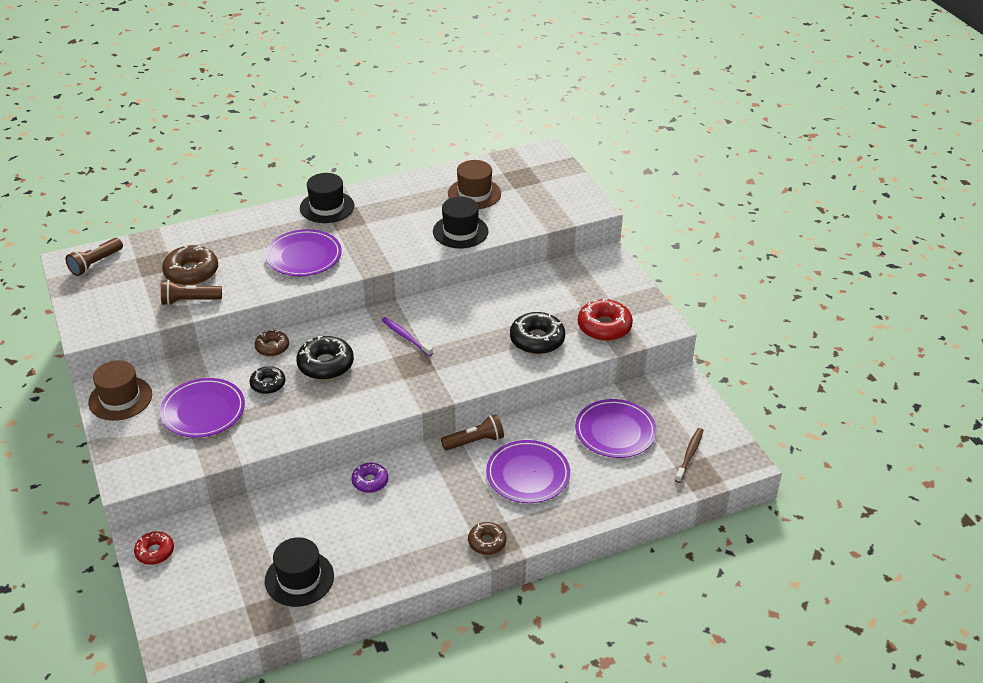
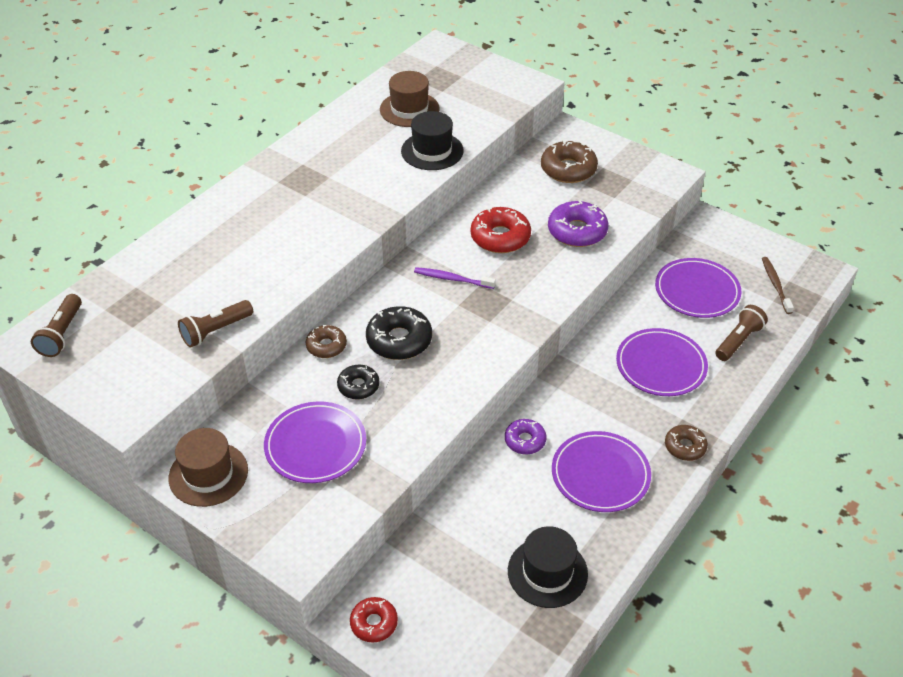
camera: 30 degrees left, 5 degrees up
brown donut [162,244,218,286] -> brown donut moved to [541,140,598,183]
purple plate [265,229,342,276] -> purple plate moved to [552,431,651,512]
black hat [300,173,354,223] -> none
brown flashlight [441,414,504,450] -> brown flashlight moved to [715,305,768,361]
black donut [510,312,565,354] -> purple donut [548,200,609,247]
red donut [578,298,633,341] -> red donut moved to [471,207,531,253]

